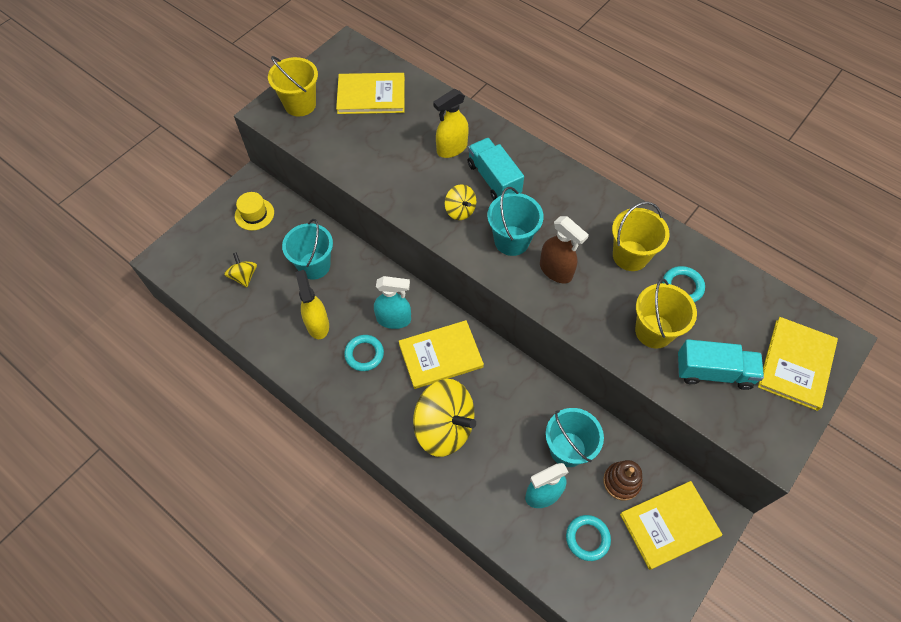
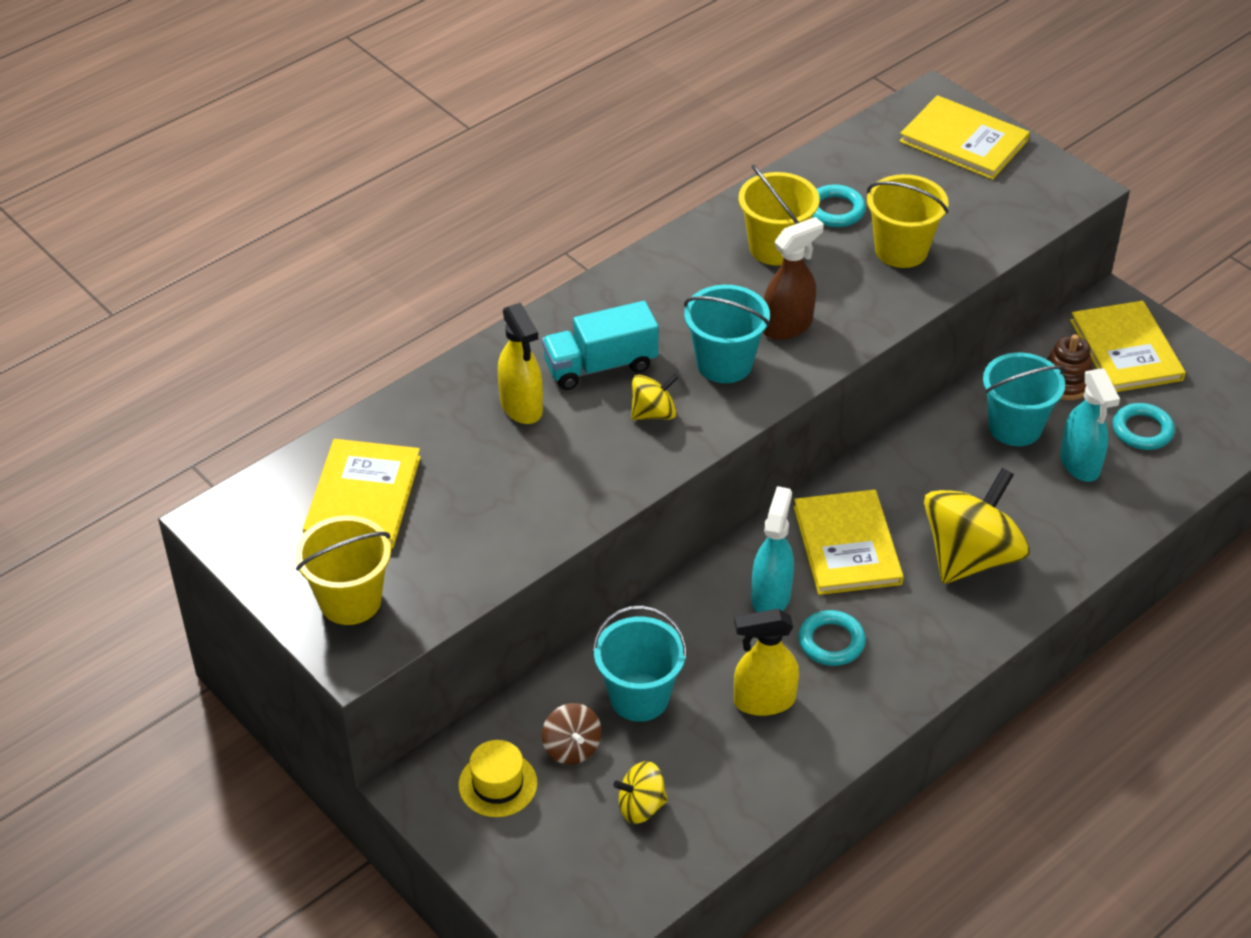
camera: 80 degrees left, 15 degrees down
turquoise truck [678,339,764,390] -> none
none -> brown spinning top [542,703,602,764]

